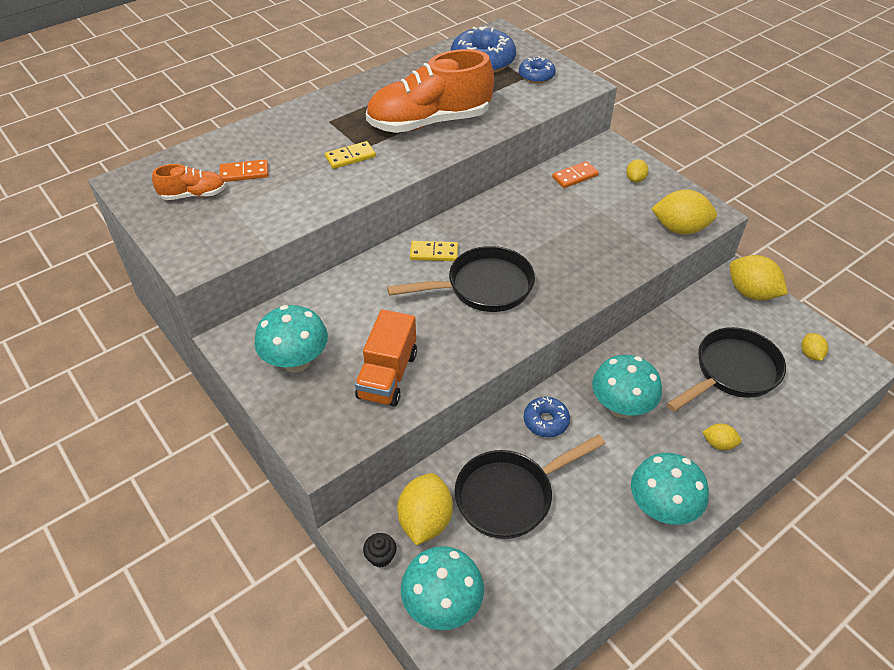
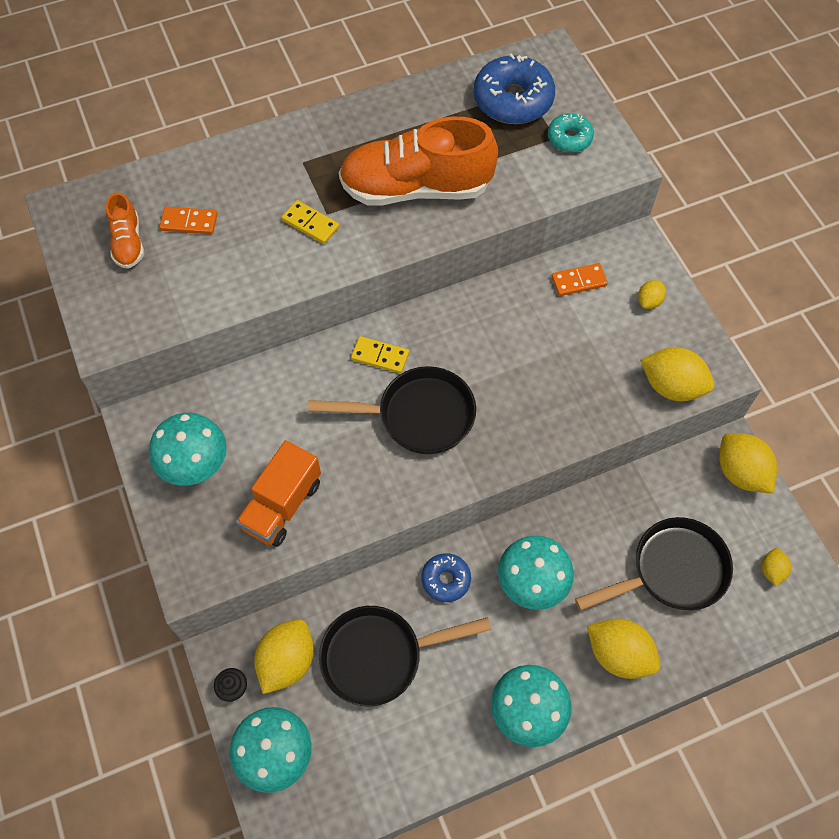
camera: 15 degrees right, 15 degrees up
orange shoe [152,164,226,200] -> orange shoe turned 75 degrees clockwise [106,193,144,269]
yellow domino [325,141,376,169] -> yellow domino turned 45 degrees clockwise [281,200,339,244]
blue donut [519,56,556,83] -> turquoise donut [548,113,594,152]
yellow lemon [702,423,742,450] -> yellow lemon [587,618,660,679], size x1.92

